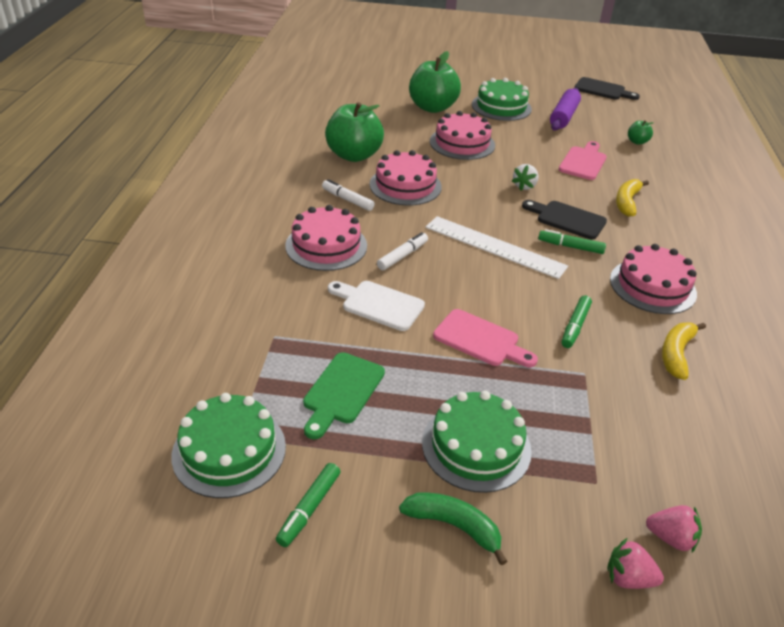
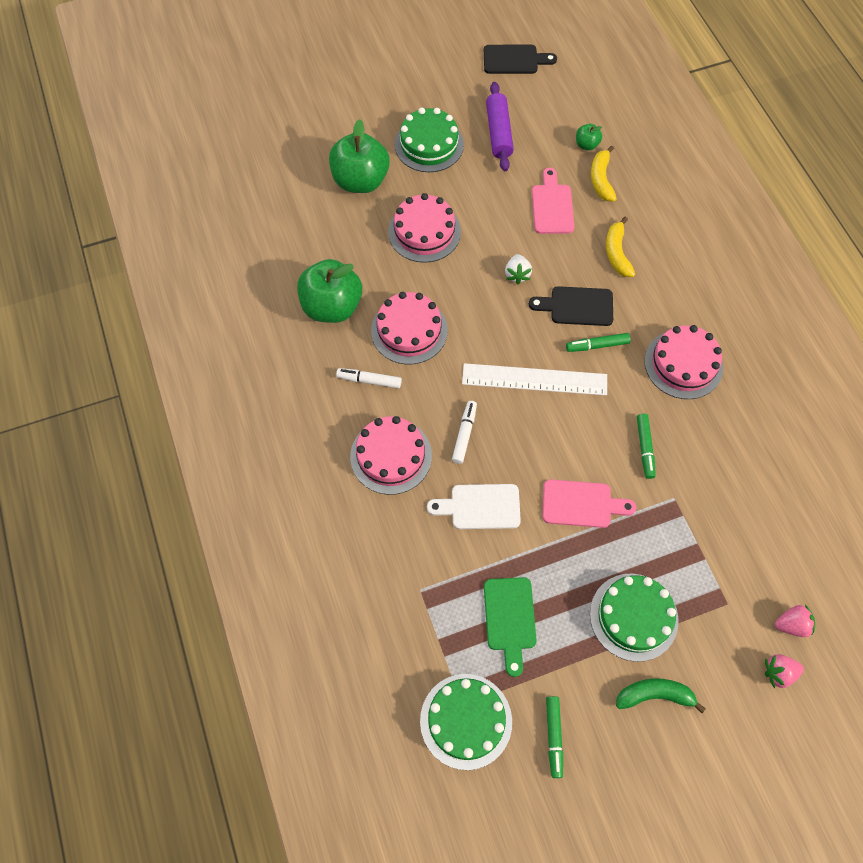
camera: 25 degrees left, 25 degrees up
yellow banana [662,323,706,380] -> yellow banana moved to [591,145,617,201]

